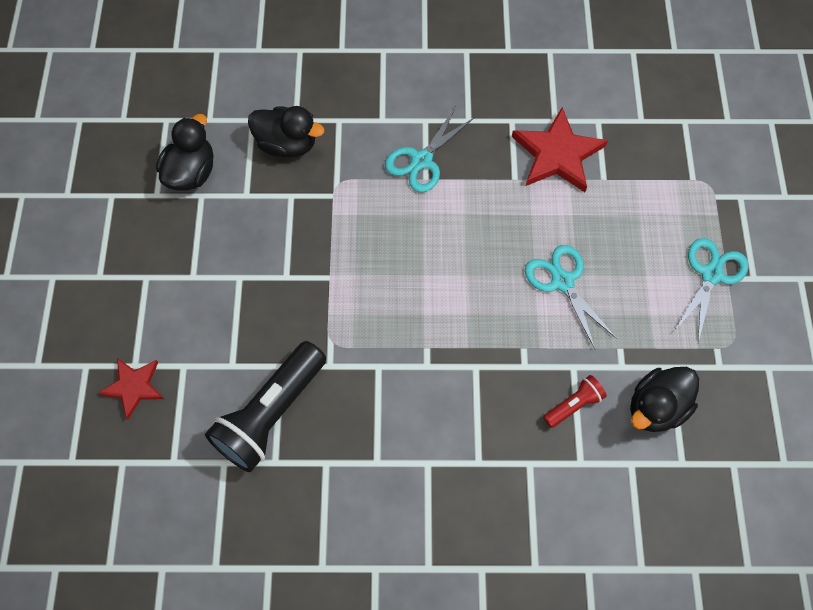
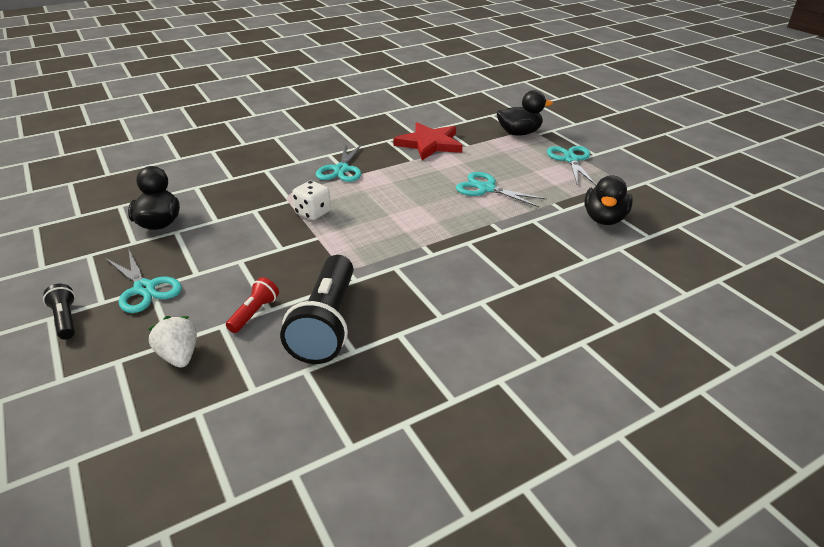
camera: 30 degrees left, 30 degrees down
red star [98,358,164,420] -> white strawberry [148,316,197,368]
black duck [248,106,324,157] -> black duck moved to [497,90,553,136]
red flashlight [543,375,607,428] -> red flashlight moved to [226,277,279,333]
none -> black flashlight [43,284,75,339]
none -> turquoise scissors [105,249,182,313]
none -> white dice [292,181,331,220]

